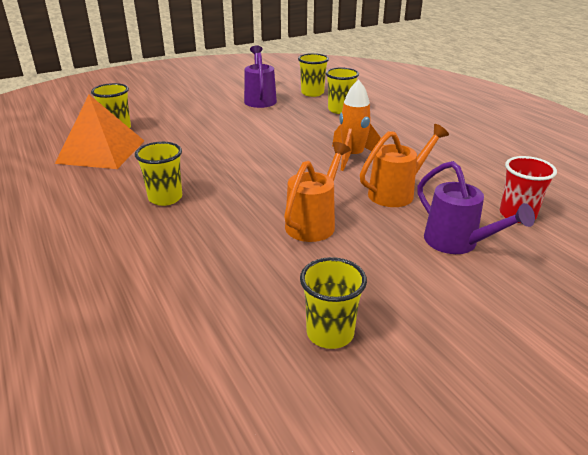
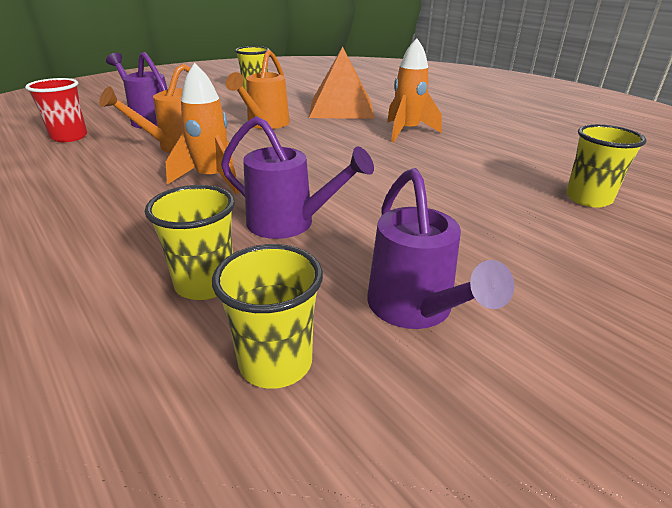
camera: 170 degrees right, 0 degrees up
orange pyramid [55,95,144,169] -> orange pyramid moved to [309,47,374,119]
yellow cup [135,142,182,206] -> orange rocket [387,38,442,142]
none -> purple watering can [221,116,374,239]

